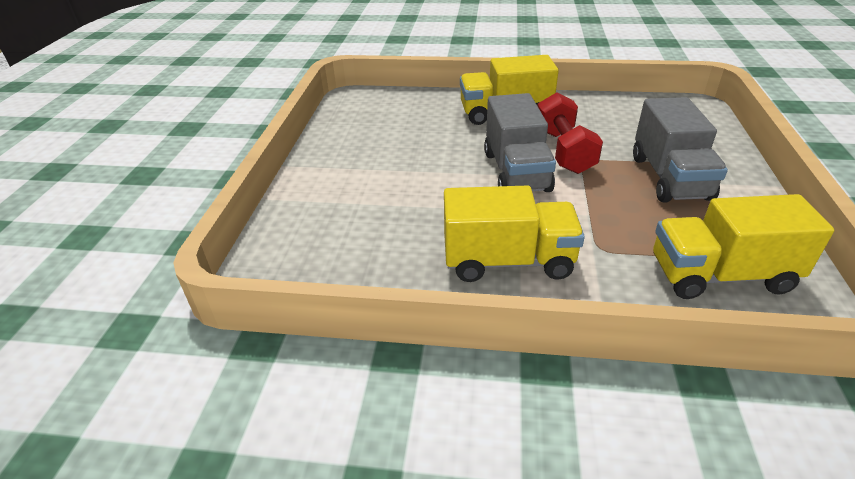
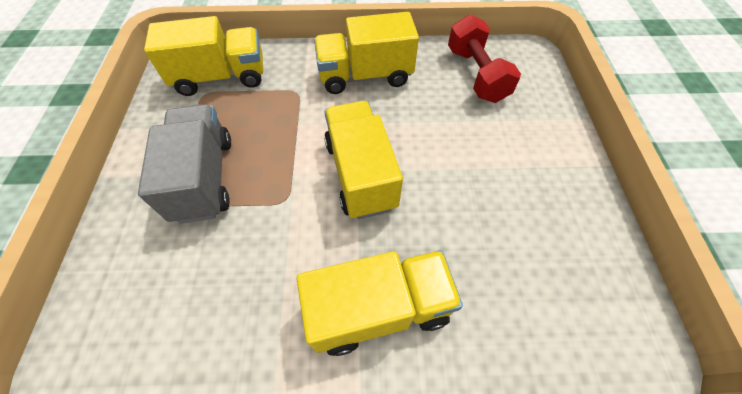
camera: 170 degrees right, 20 degrees up
grey truck [484,93,556,192] -> yellow truck [324,101,403,219]
red dumbbell [537,92,603,174] -> red dumbbell moved to [448,14,521,103]

